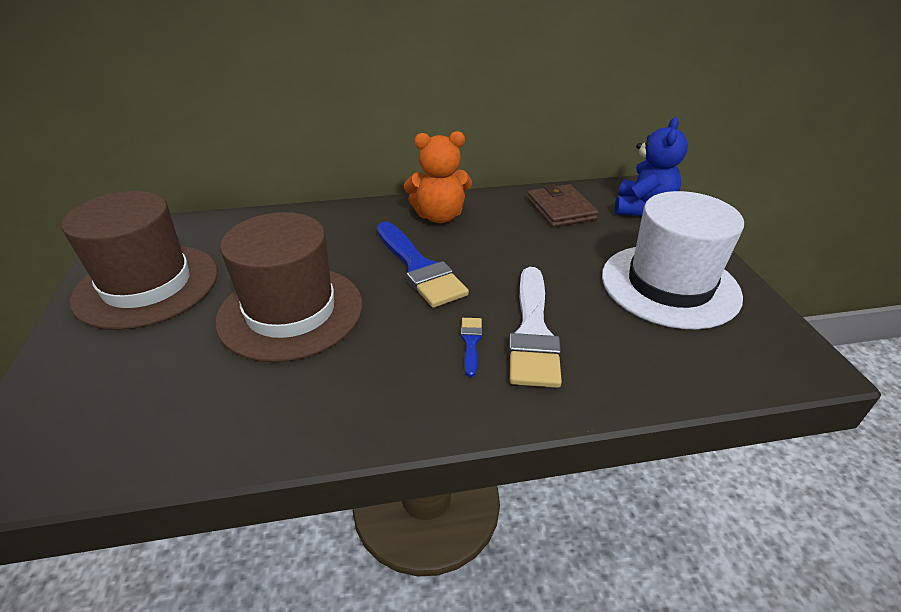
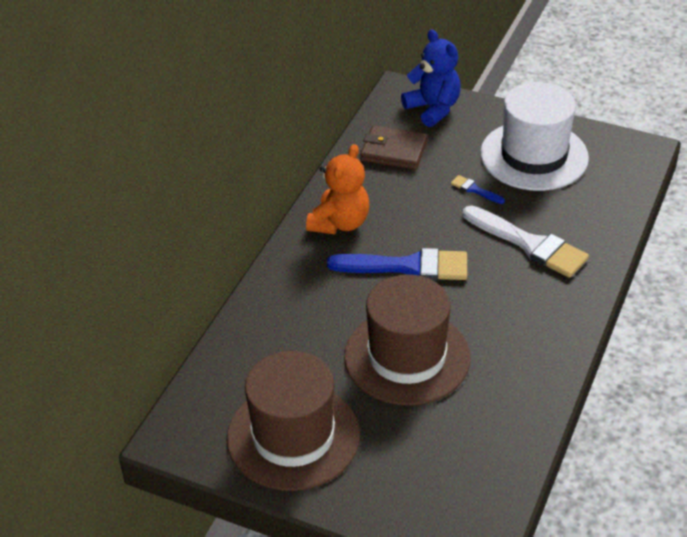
camera: 55 degrees left, 5 degrees up
blue brush [461,318,482,377] -> blue brush moved to [451,175,505,204]

